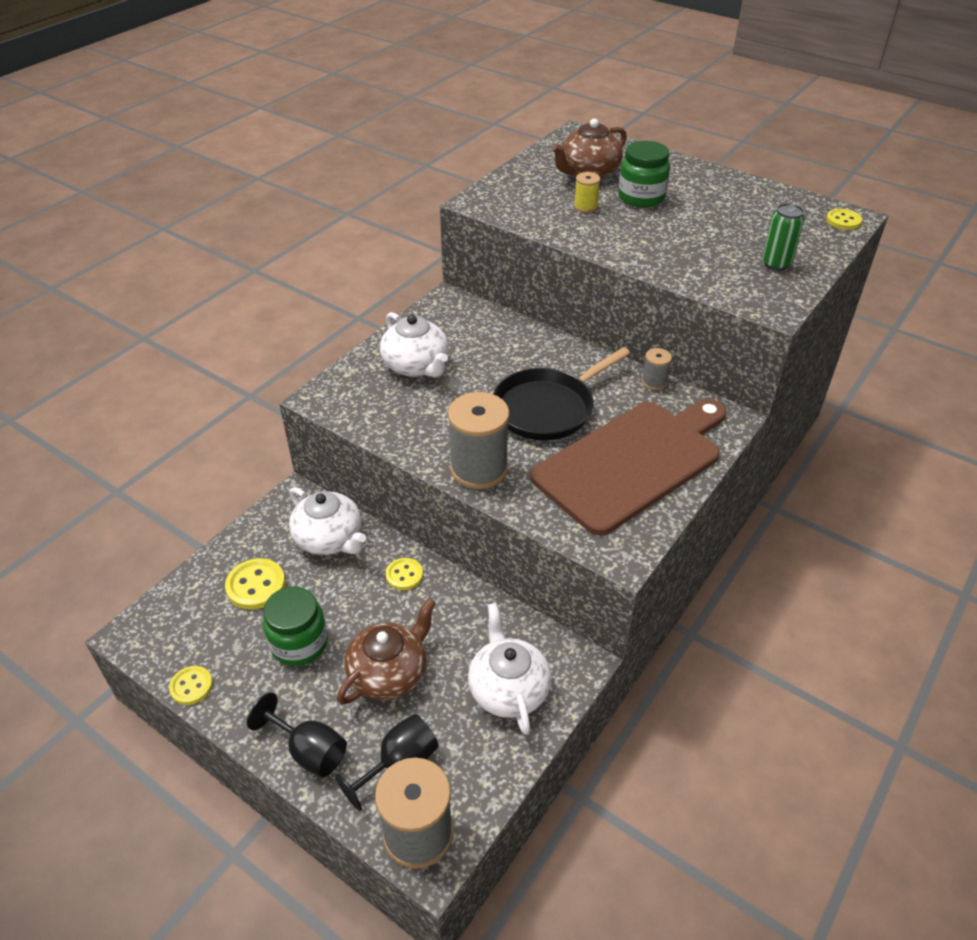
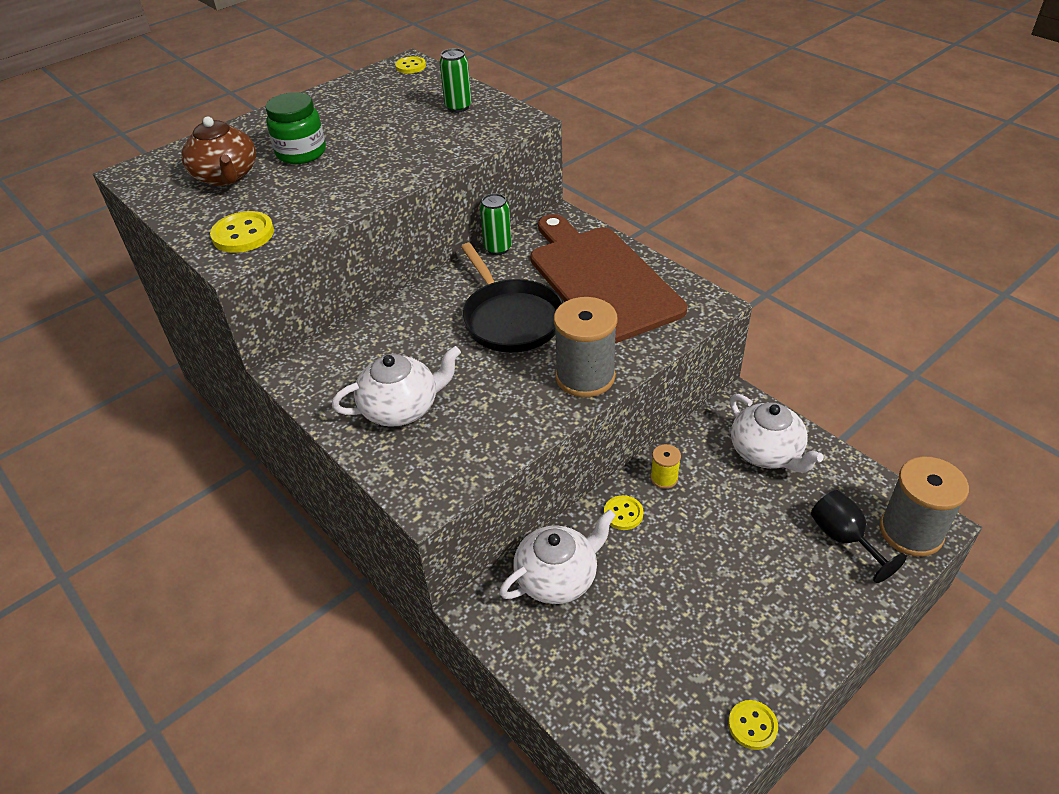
camera: 75 degrees left, 0 degrees up
yellow button [225,558,285,610] -> yellow button moved to [210,211,274,253]
black goblet [247,692,347,777] -> none
green jar [263,587,328,666] -> none
brown teapot [337,598,436,705] -> none
white teapot [468,603,551,735] -> white teapot turned 120 degrees counterclockwise [730,394,824,473]
yellow spool [574,172,600,213] -> yellow spool moved to [650,444,681,489]
grey spool [642,348,672,390] -> green can [480,193,512,255]

